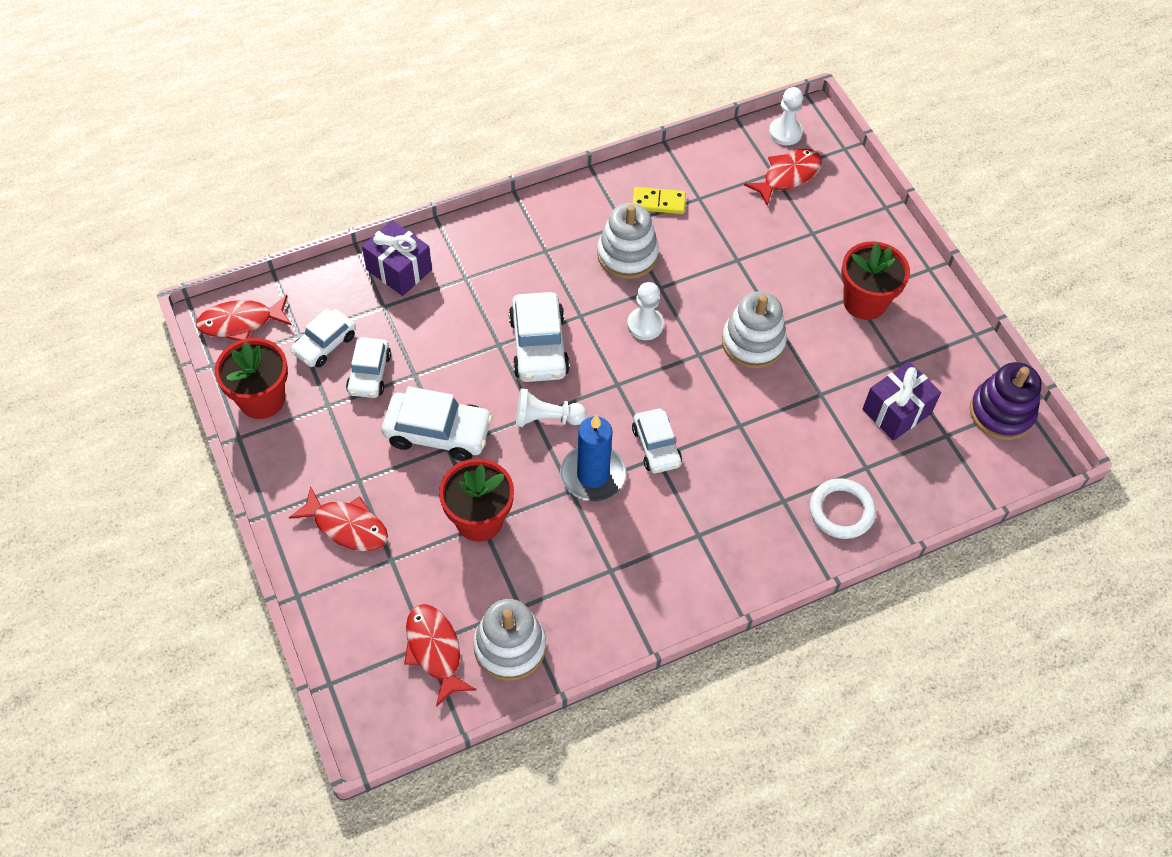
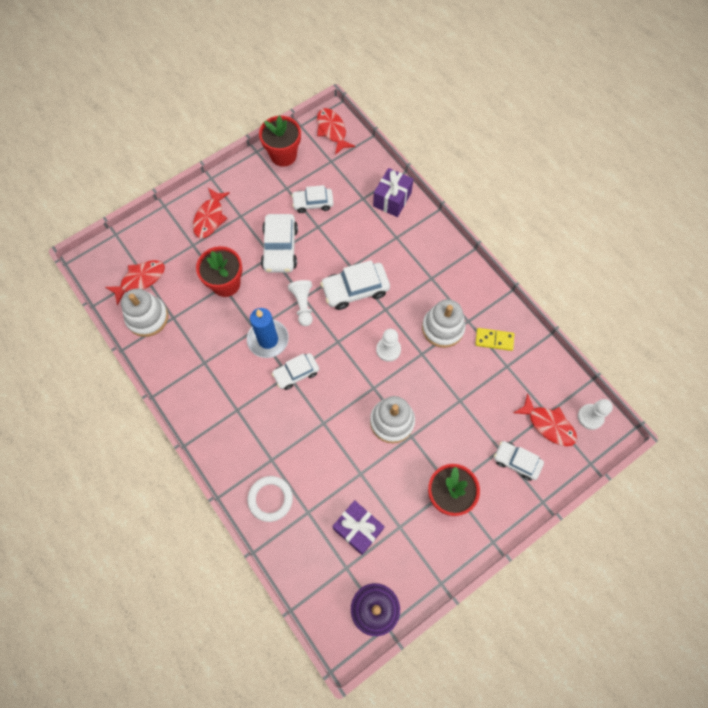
camera: 80 degrees right, 10 degrees up
white car [290,308,356,367] -> white car moved to [494,441,544,481]
yellow domino [633,187,686,214] -> yellow domino turned 75 degrees counterclockwise [475,328,514,351]

